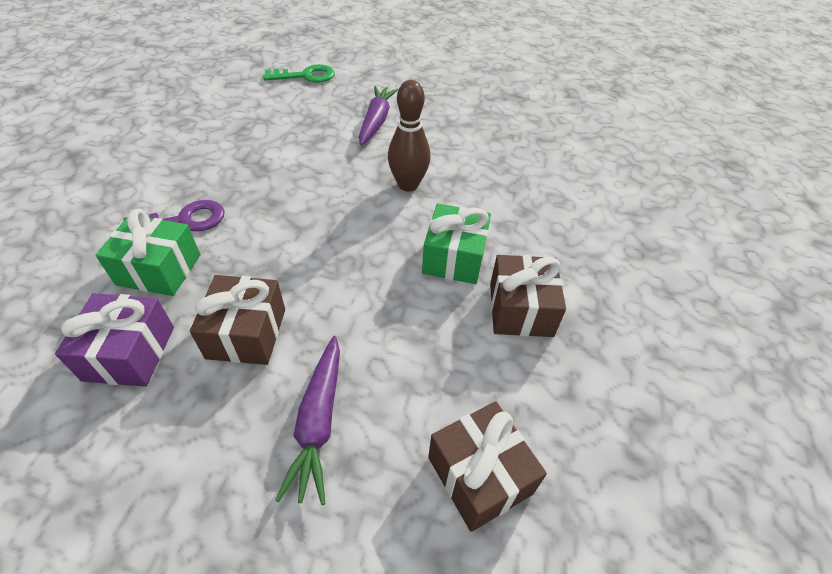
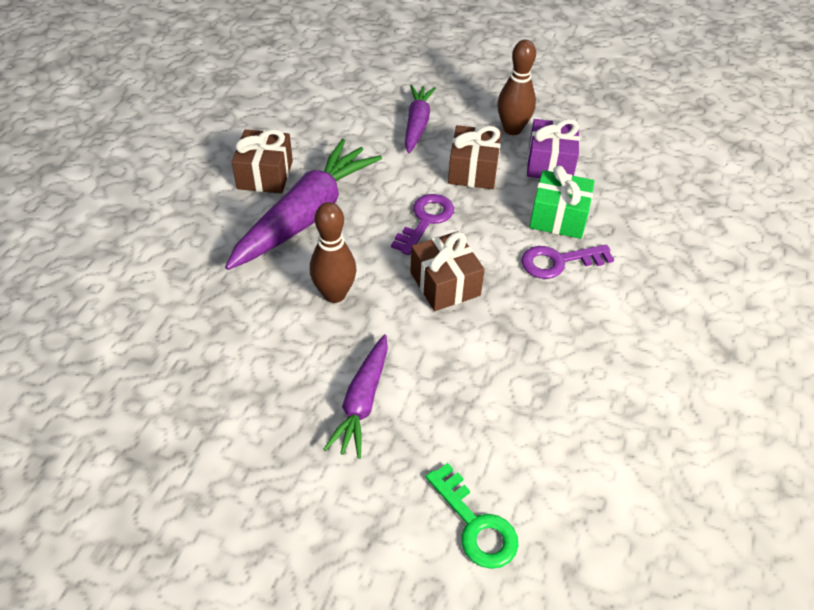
camera: 175 degrees left, 0 degrees up
green key [263,64,335,83] -> green key turned 120 degrees counterclockwise [426,463,518,569]
green gift [422,203,491,284] -> purple carrot [225,139,382,270]
brown gift [428,401,547,532] -> brown gift moved to [410,231,485,311]
none -> purple key [391,194,454,255]
none -> brown bowling pin [497,39,536,135]

